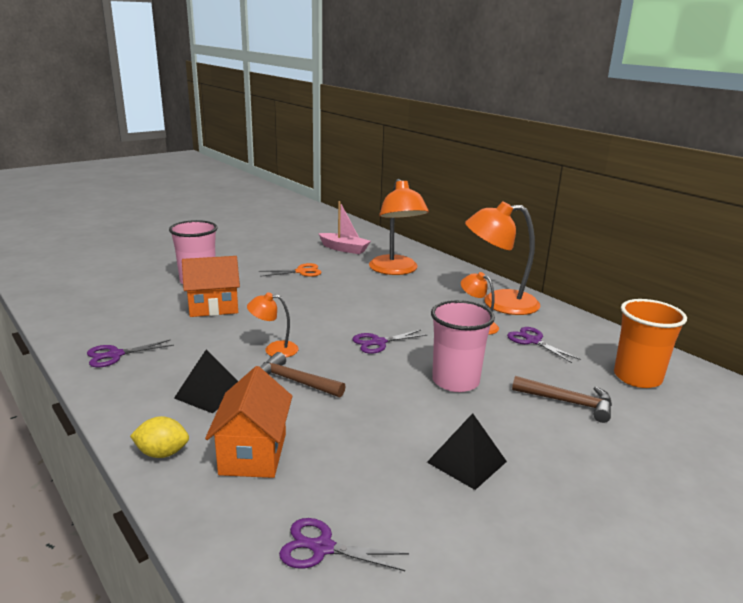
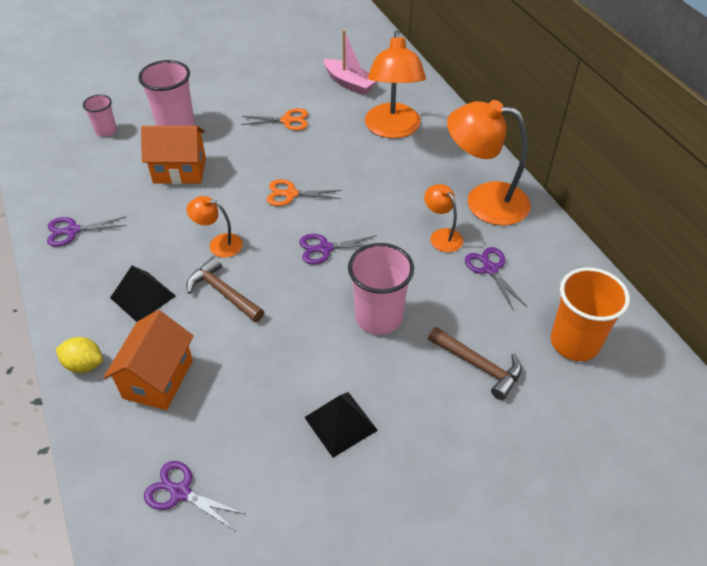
camera: 15 degrees right, 25 degrees up
none -> pink cup [83,95,117,137]
none -> orange scissors [267,179,342,206]

